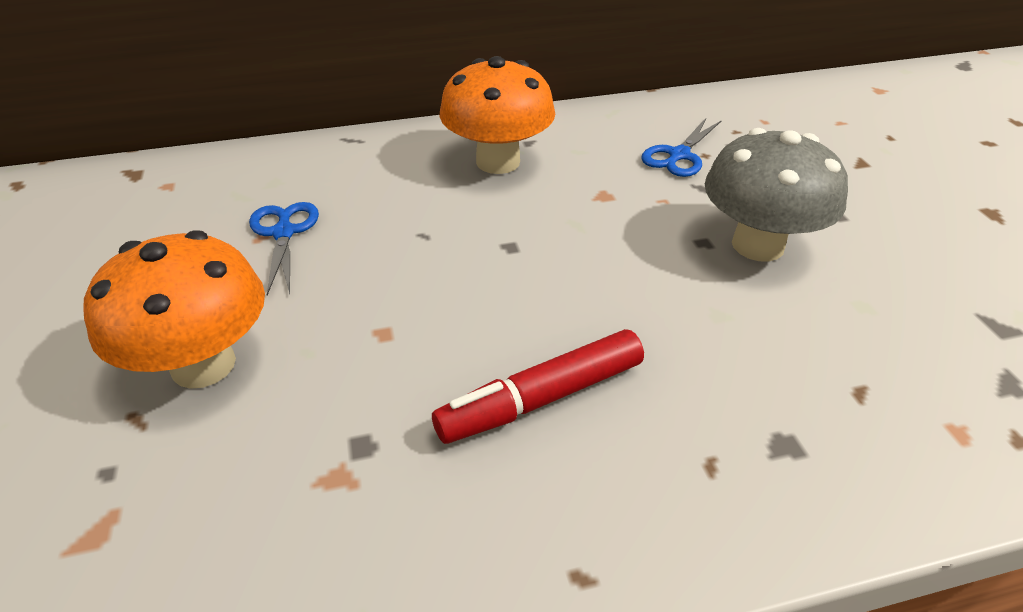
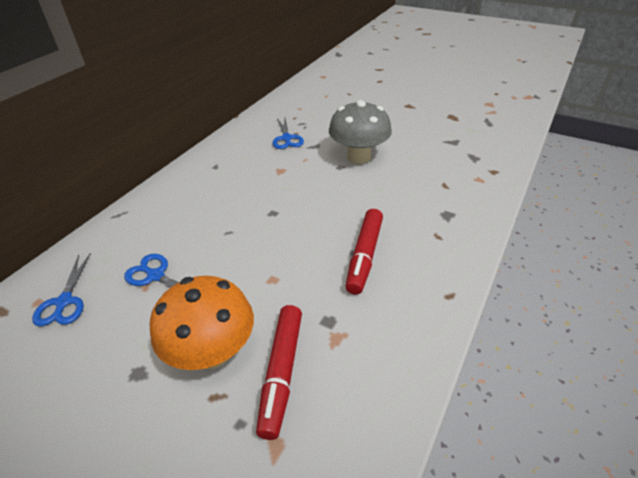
camera: 45 degrees left, 0 degrees up
orange mushroom [440,56,555,174] -> none
none -> blue scissors [32,253,91,326]
none -> red marker [256,305,302,440]

